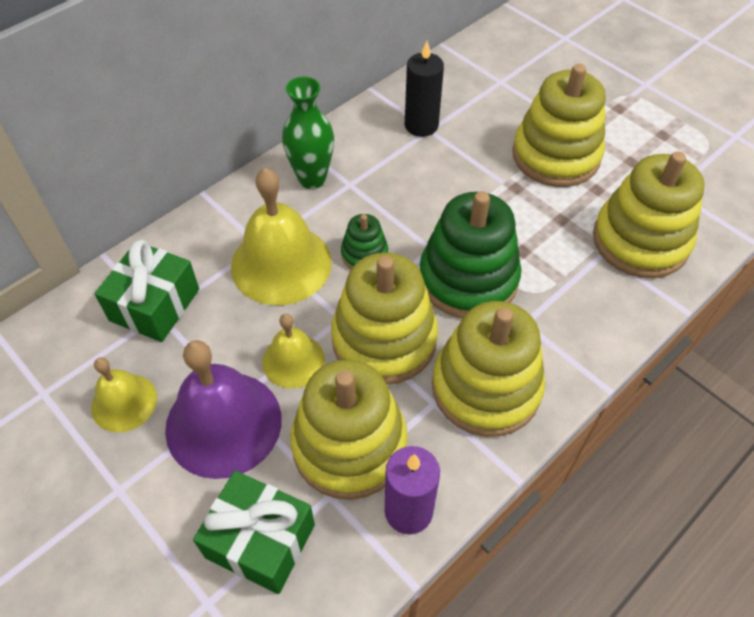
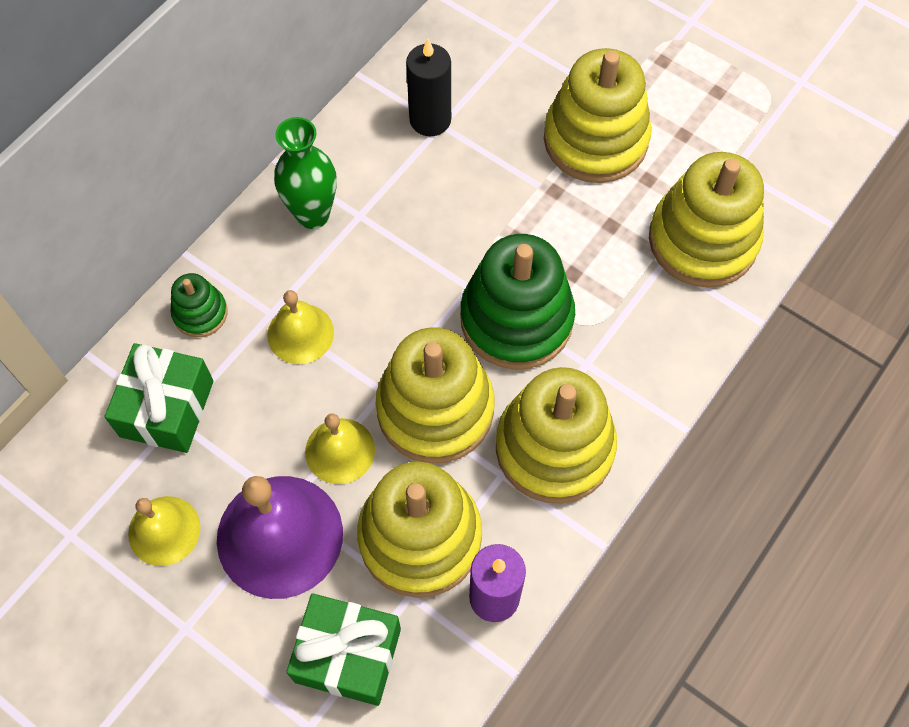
camera: 10 degrees left, 10 degrees up
yellow bell [231,168,332,305] -> yellow bell [267,290,334,364], size x0.57
green stacking toy [341,214,388,269] -> green stacking toy moved to [171,273,228,337]

